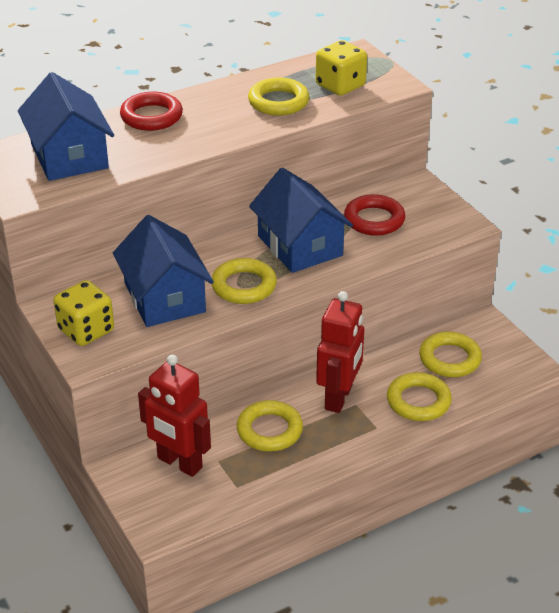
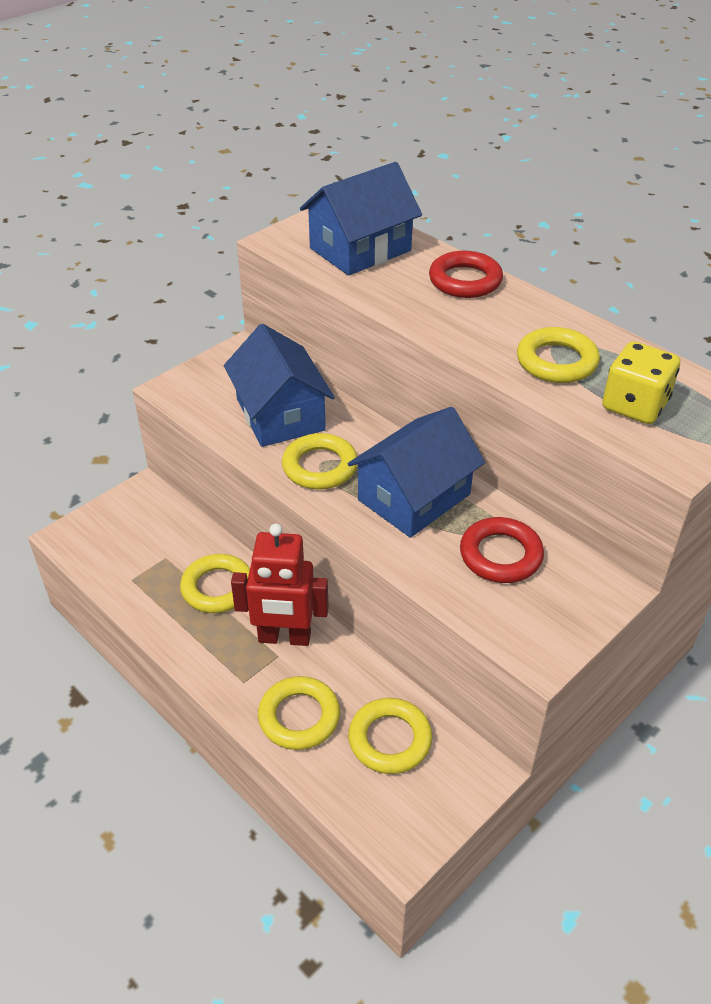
camera: 75 degrees right, 5 degrees up
yellow dice [54,280,114,346] -> none
blue house [113,215,214,327] -> blue house turned 75 degrees counterclockwise [224,324,335,447]
red robot [138,355,211,477] -> none

